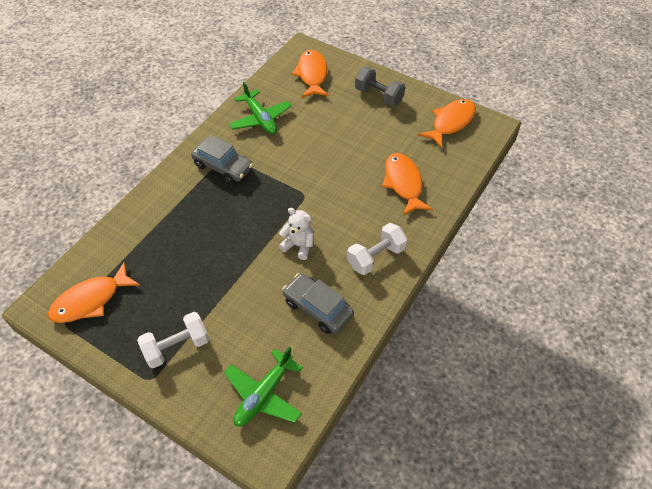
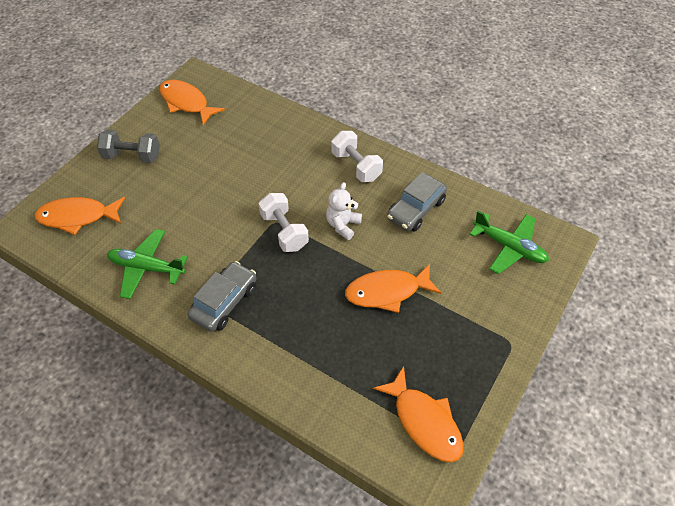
camera: 90 degrees left, 0 degrees up
white dumbbell [137,312,209,368] -> white dumbbell moved to [258,193,309,252]
green plane [229,82,292,134] -> green plane turned 135 degrees counterclockwise [107,229,188,299]
grey dumbbell [355,67,405,106] -> grey dumbbell turned 60 degrees clockwise [97,129,160,163]
orange fish [382,153,433,216] -> orange fish moved to [345,264,441,313]

